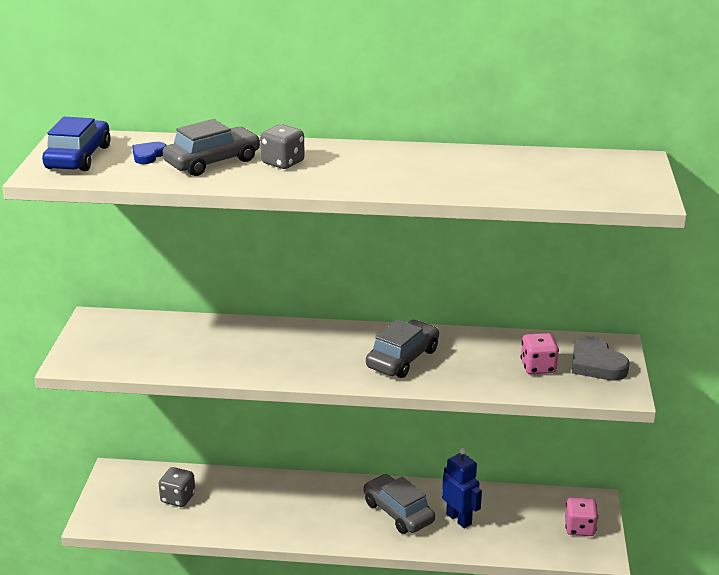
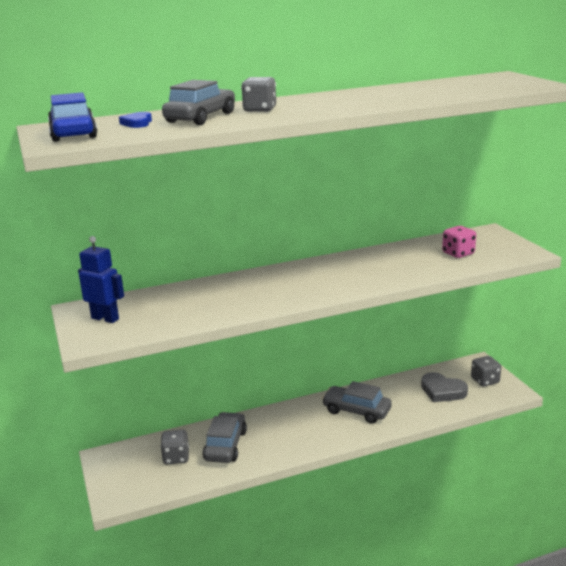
camera: 25 degrees left, 5 degrees down
grey car [366,319,439,378] -> grey car moved to [203,412,247,463]
blue robot [442,448,482,528] -> blue robot moved to [78,236,124,323]
pink dice [565,497,598,536] -> grey dice [471,356,501,387]
grey heart [572,336,630,381] -> grey heart moved to [421,372,468,402]

